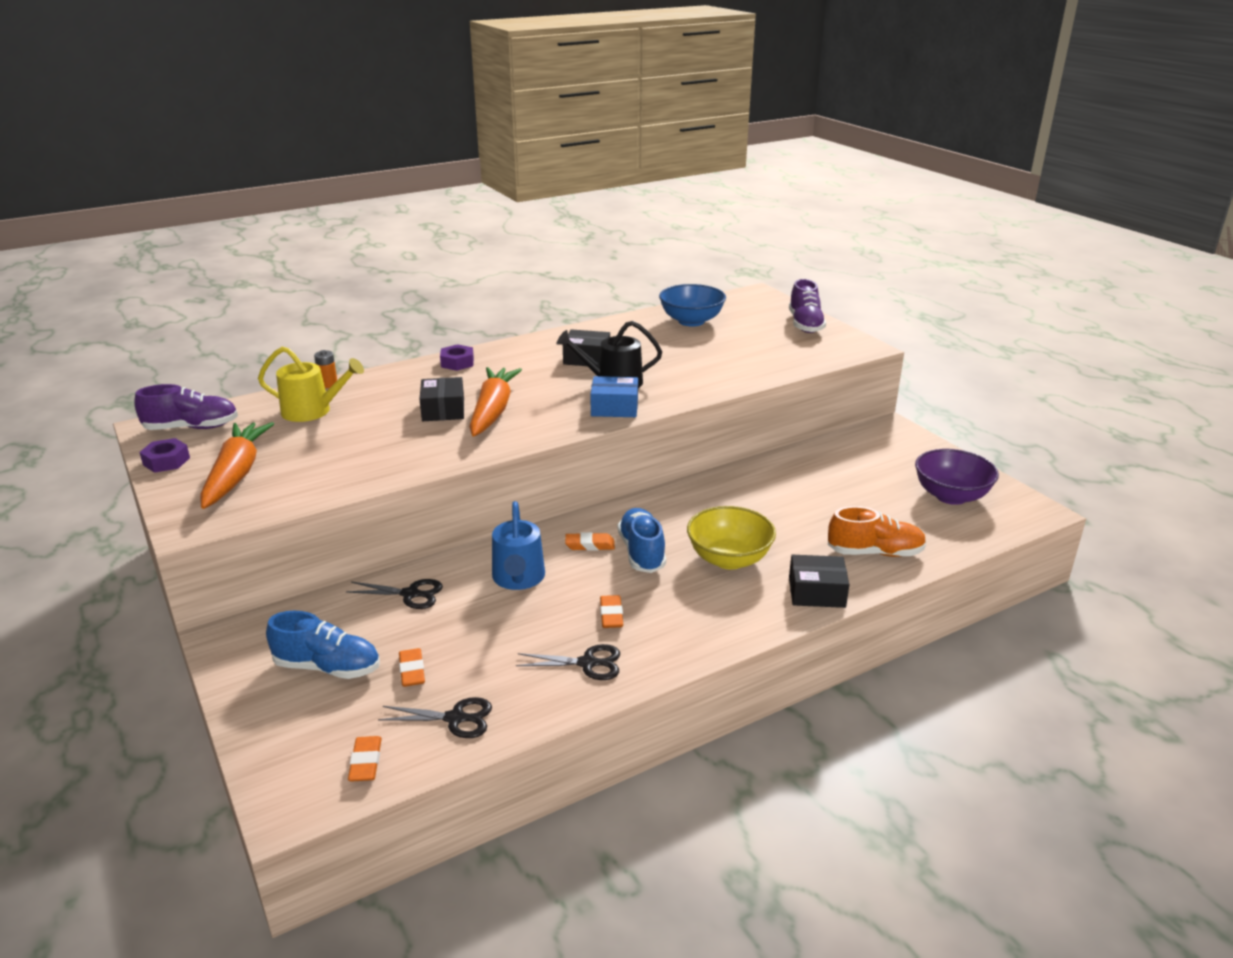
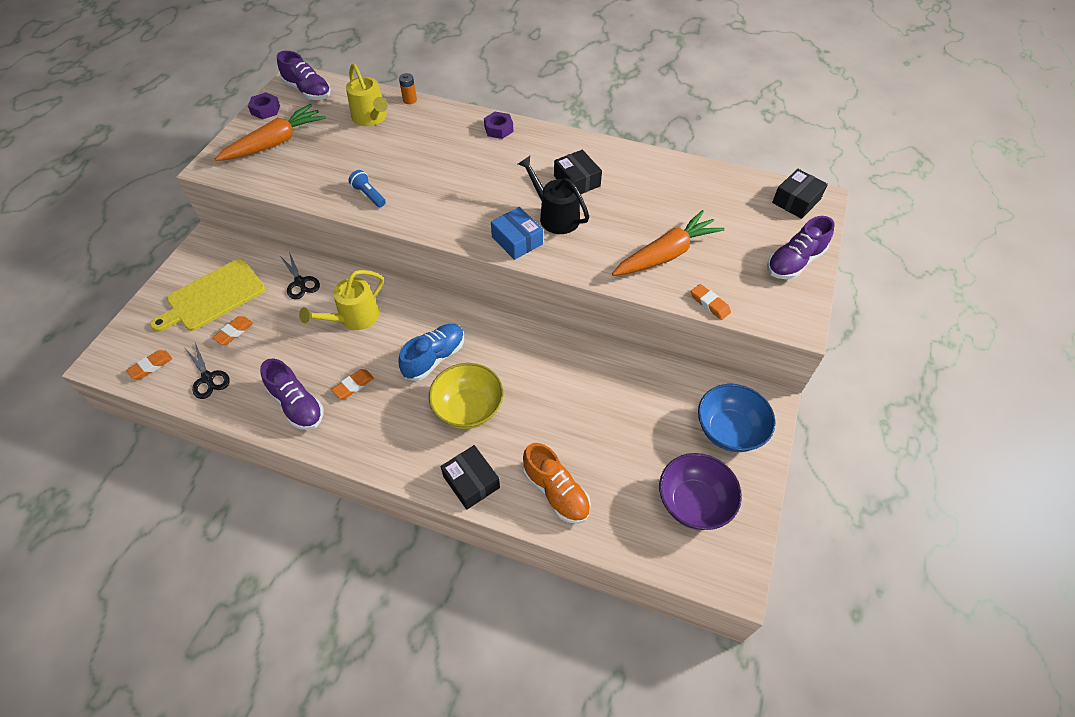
camera: 50 degrees right, 25 degrees up
blue shoe [266,611,380,679] -> yellow cutting board [150,259,265,332]
black box [420,377,464,421] -> black box moved to [772,169,828,219]
orange carrot [469,367,522,437] -> orange carrot moved to [612,210,725,276]
blue watering can [492,501,545,590] -> yellow watering can [299,270,384,330]
black scissors [516,644,620,680] -> purple shoe [260,358,323,430]
orange eraser [565,532,615,551] -> orange eraser moved to [691,284,731,320]
blue bowl [659,284,726,326] -> blue bowl moved to [698,384,776,452]
none -> blue flashlight [348,170,386,207]

